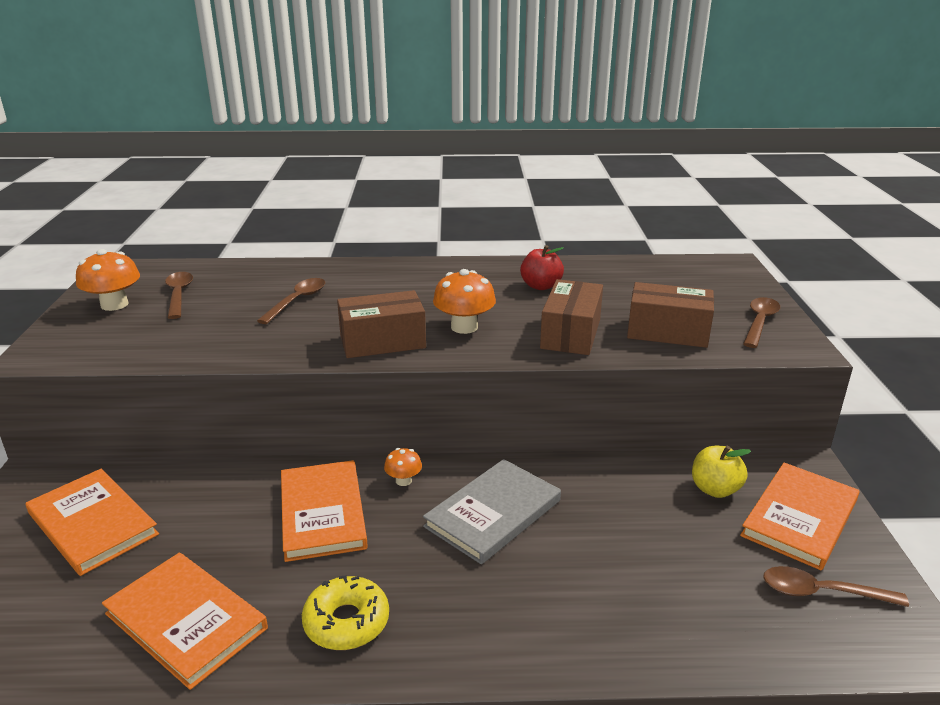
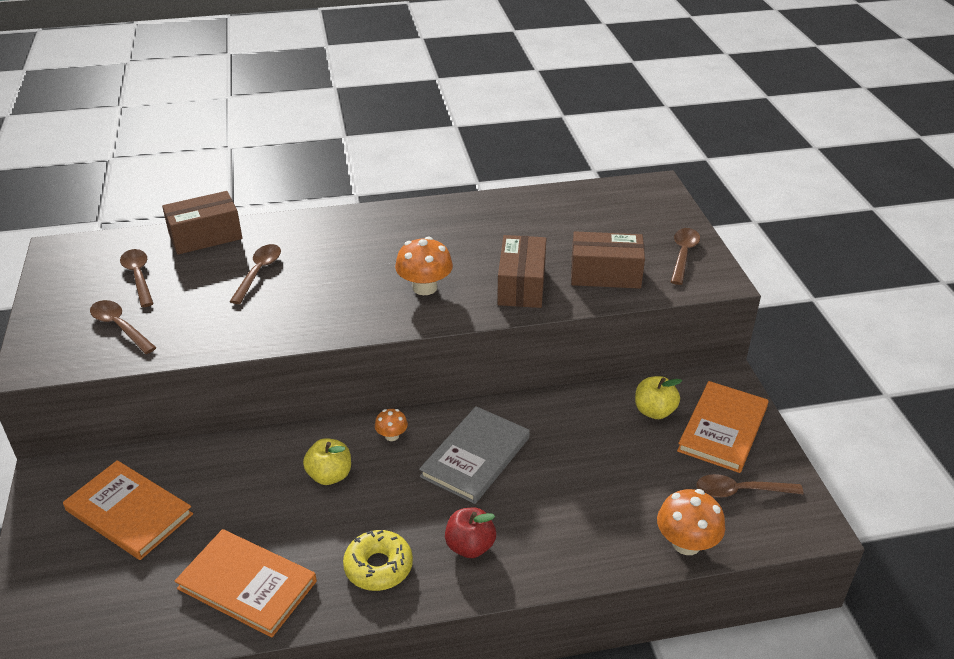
camera: 10 degrees left, 10 degrees up
orange mushroom [76,249,140,311] -> orange mushroom moved to [657,489,725,555]
orange book [281,460,368,562] -> yellow apple [303,438,351,485]
brown box [337,290,426,358] -> brown box moved to [162,191,242,255]
red apple [520,245,564,290] -> red apple moved to [445,508,496,558]
none -> brown spoon [90,300,156,354]

